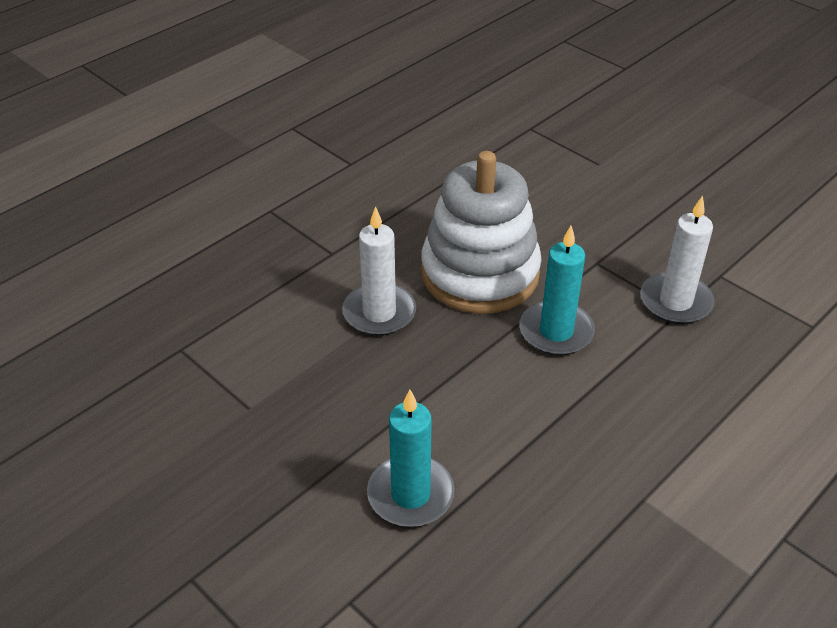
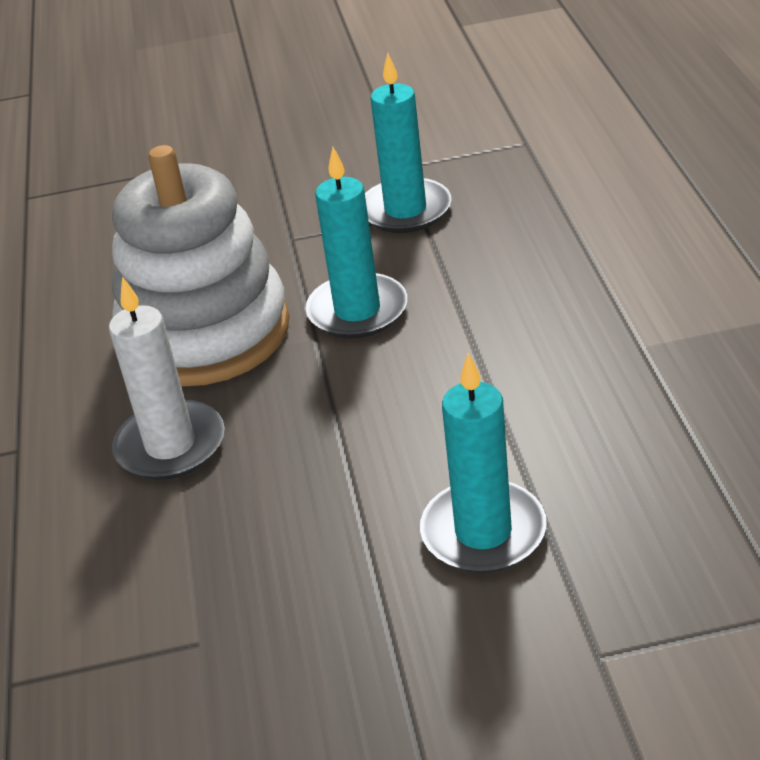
camera: 50 degrees left, 5 degrees down
white candle [640,195,715,324] -> turquoise candle [365,53,451,233]

